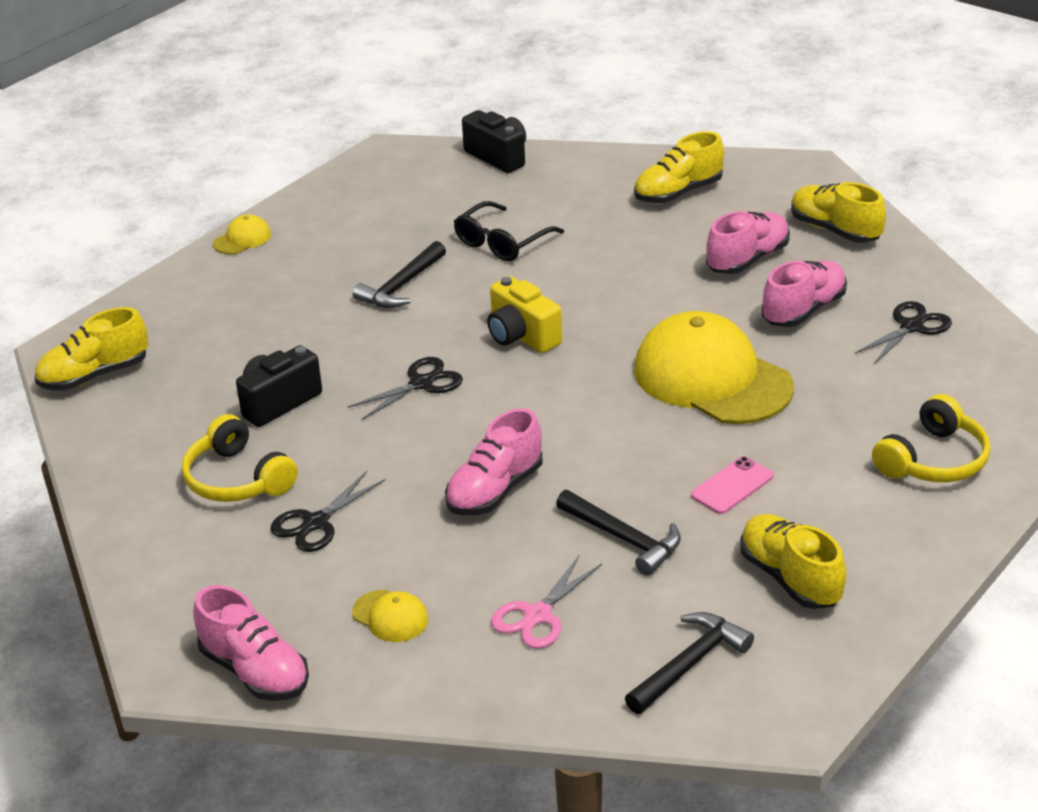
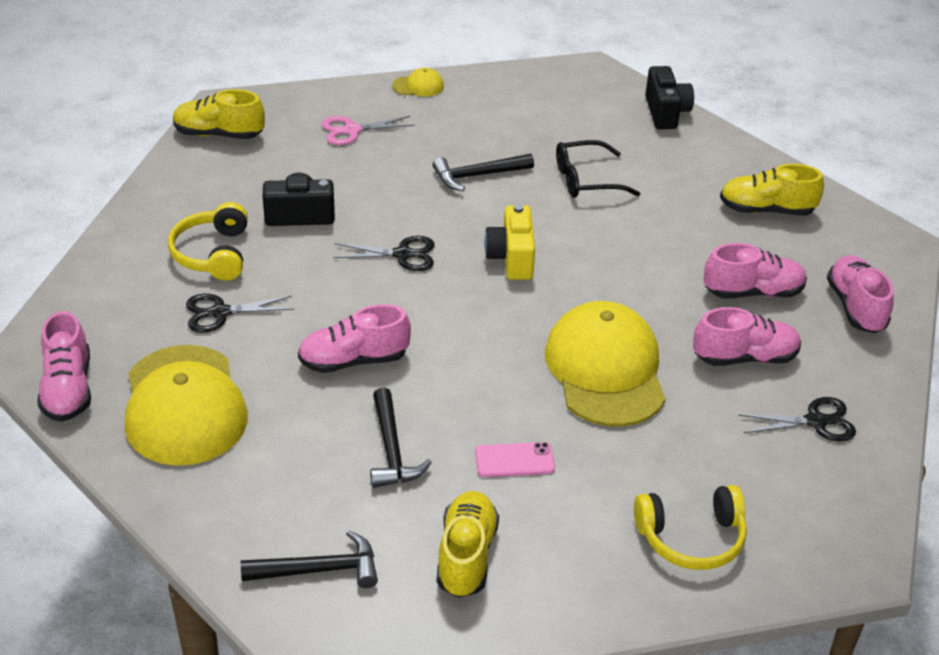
camera: 35 degrees right, 5 degrees up
yellow cap [352,590,428,642] -> yellow cap [125,345,248,466], size x2.42
pink scissors [491,556,602,649] -> pink scissors moved to [322,116,415,145]
yellow shoe [791,182,886,243] -> pink shoe [827,255,894,333]

